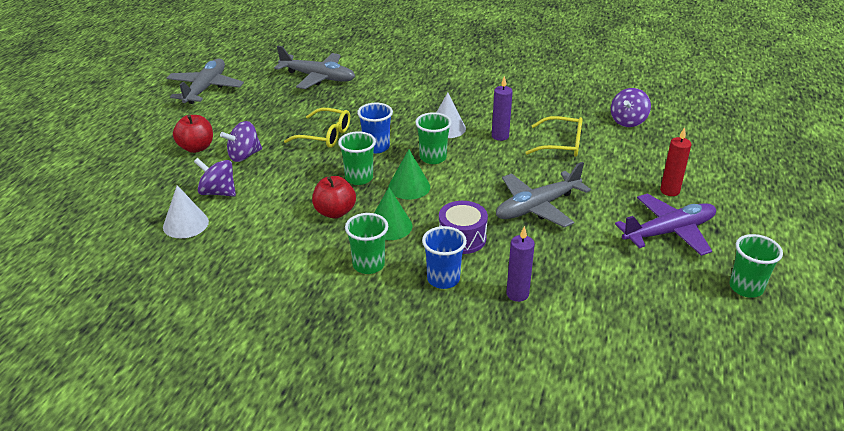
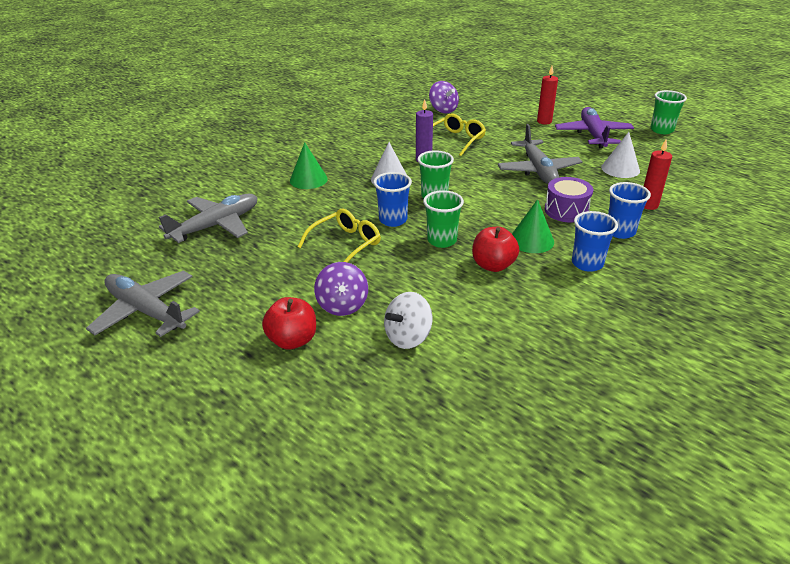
camera: 65 degrees left, 0 degrees up
white cone [163,185,209,238] -> white cone moved to [601,132,640,178]
purple spinning top [194,158,236,197] -> white spinning top [384,292,432,349]
green cup [345,213,388,274] -> blue cup [572,211,618,272]
green cone [388,149,430,199] -> green cone moved to [290,142,328,189]
purple candle [506,226,535,302] -> red candle [644,139,672,210]

